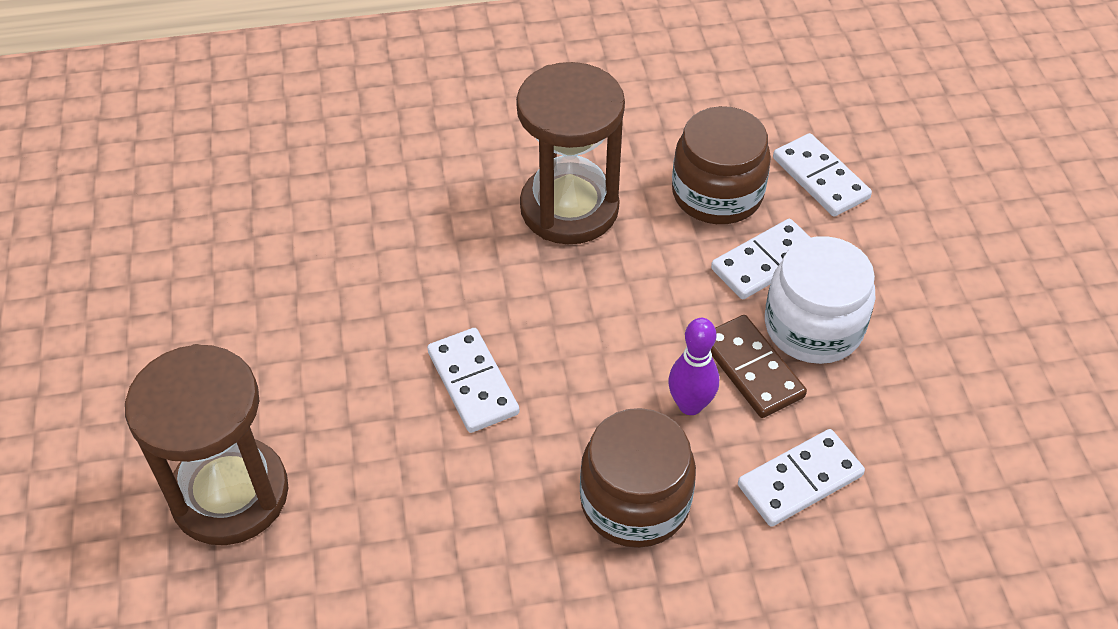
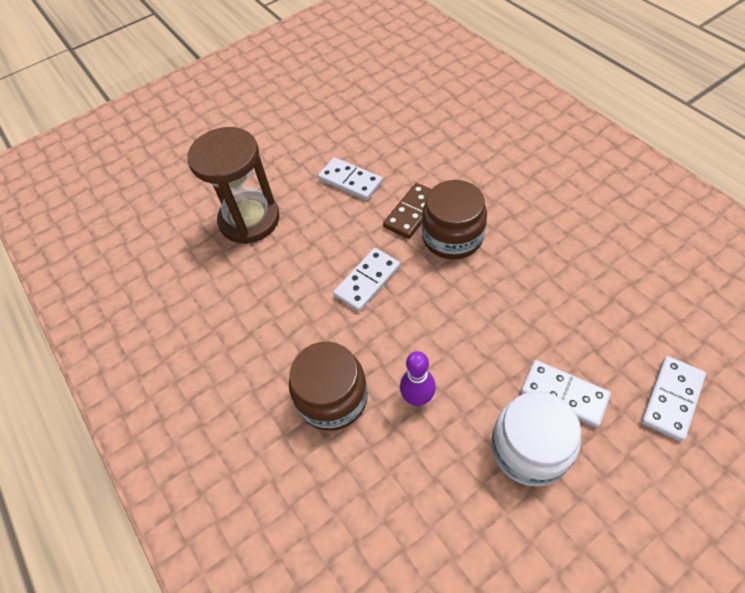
camera: 70 degrees right, 5 degrees up
brown hourglass [516,62,625,244] -> none
brown jar [672,106,771,224] -> brown jar moved to [422,180,487,259]
brown domino [711,315,807,418] -> brown domino moved to [383,183,432,239]
white domino [738,429,865,527] -> white domino moved to [318,157,383,200]

